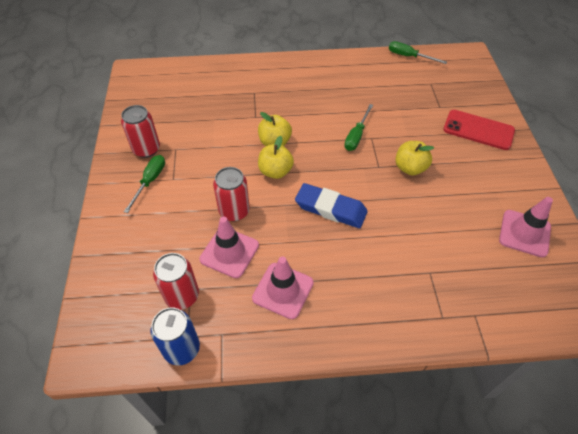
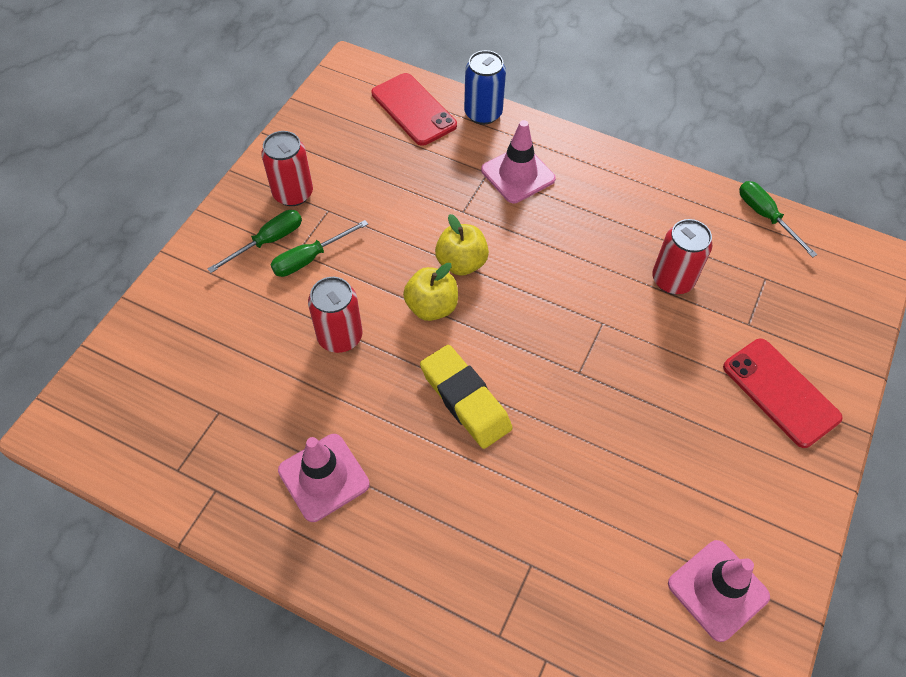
camera: 30 degrees right, 5 degrees up
blue can [151,307,200,366] -> blue can moved to [464,50,506,125]
red can [153,253,199,310] -> red can moved to [653,219,712,295]
pink traffic cone [199,216,259,278] -> pink traffic cone moved to [481,120,556,203]
blue eraser [295,183,368,228] -> yellow eraser [420,345,513,449]
green screwdriver [344,104,373,151] -> green screwdriver moved to [271,220,368,277]
yellow apple [395,141,434,175] -> none
none -> red phone [372,73,457,146]

